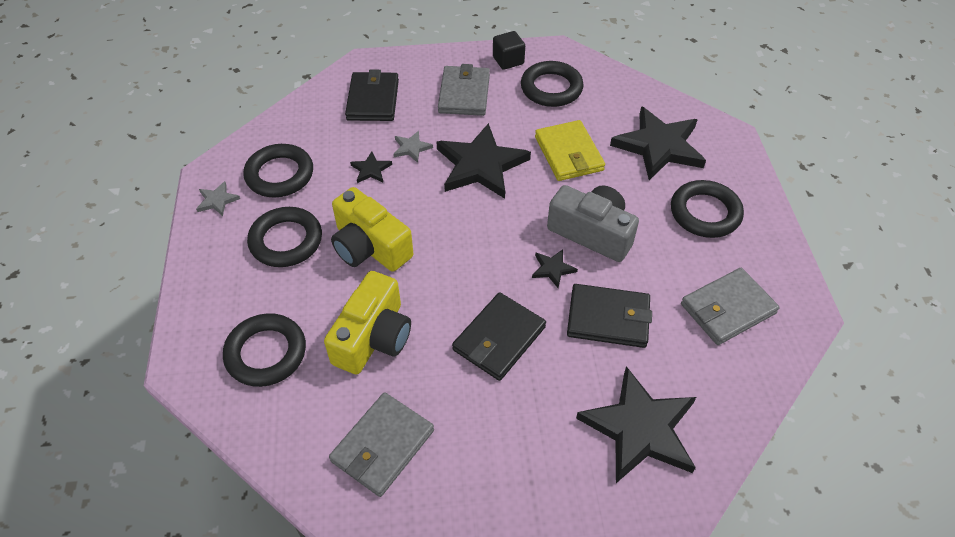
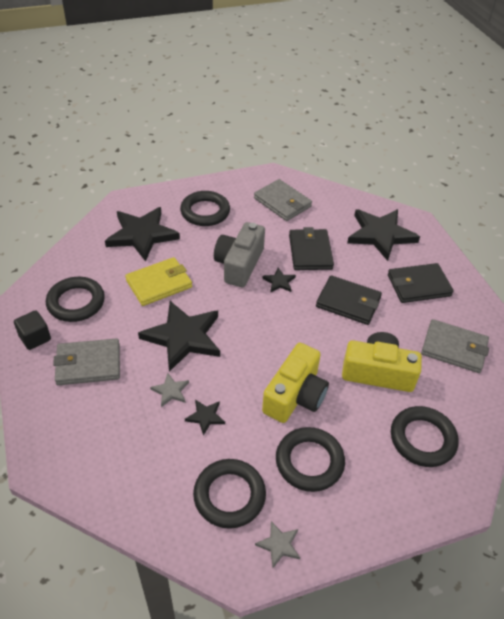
camera: 105 degrees left, 5 degrees down
black wallet [345,70,399,121] -> black wallet moved to [388,263,454,303]

